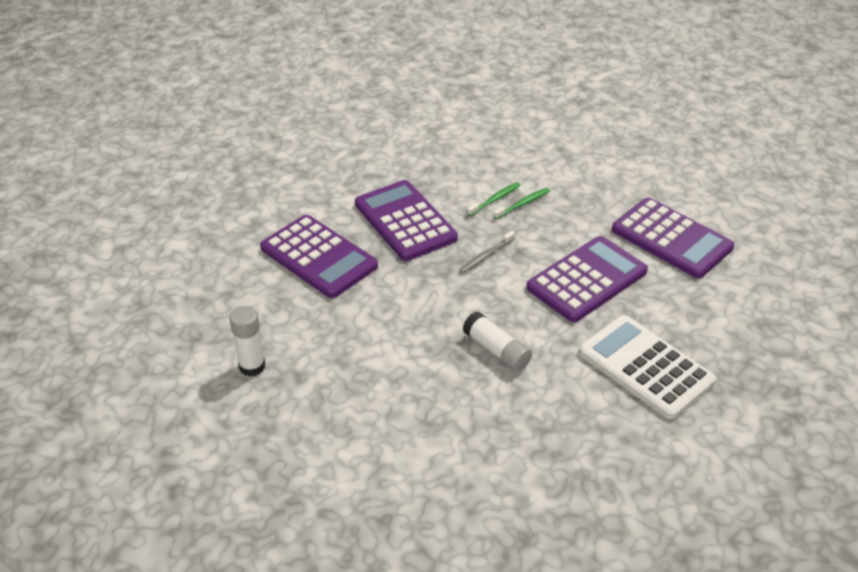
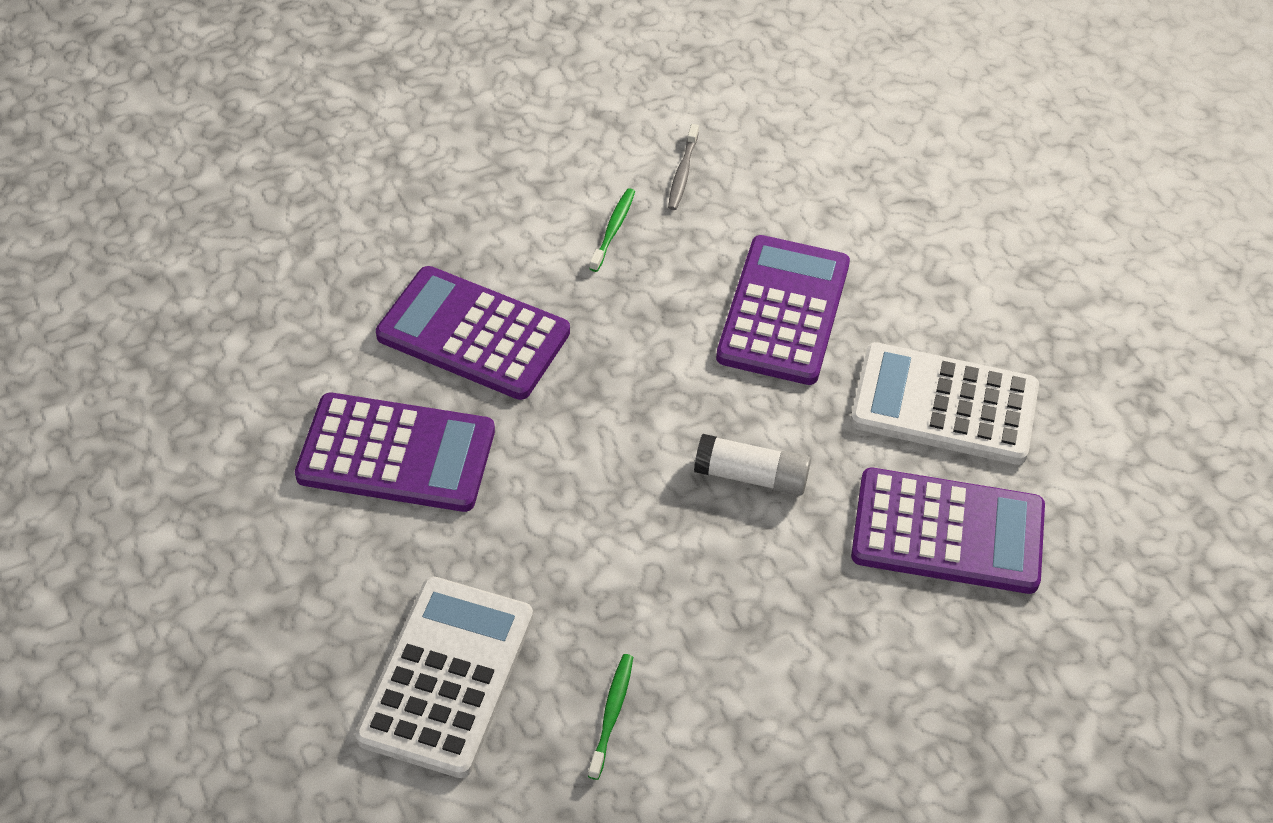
camera: 35 degrees left, 10 degrees up
white glue stick [229,306,265,377] -> white calculator [355,577,533,778]
grey toothbrush [459,230,515,273] -> grey toothbrush moved to [668,124,699,210]
green toothbrush [467,182,520,216] -> green toothbrush moved to [588,654,633,780]
purple calculator [612,198,734,278] -> purple calculator moved to [851,468,1045,594]

